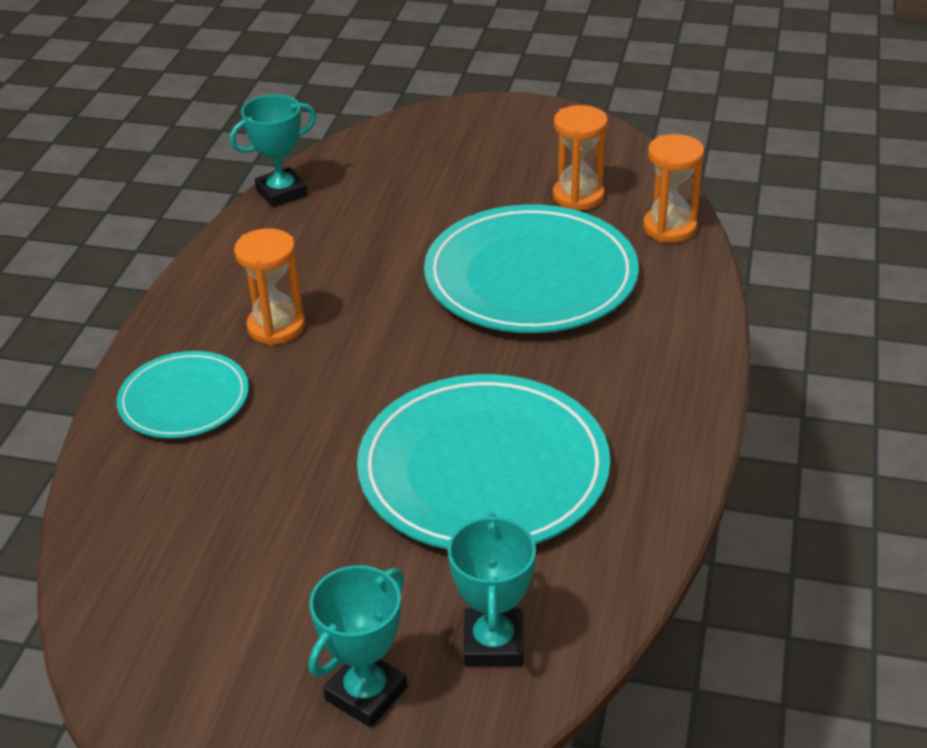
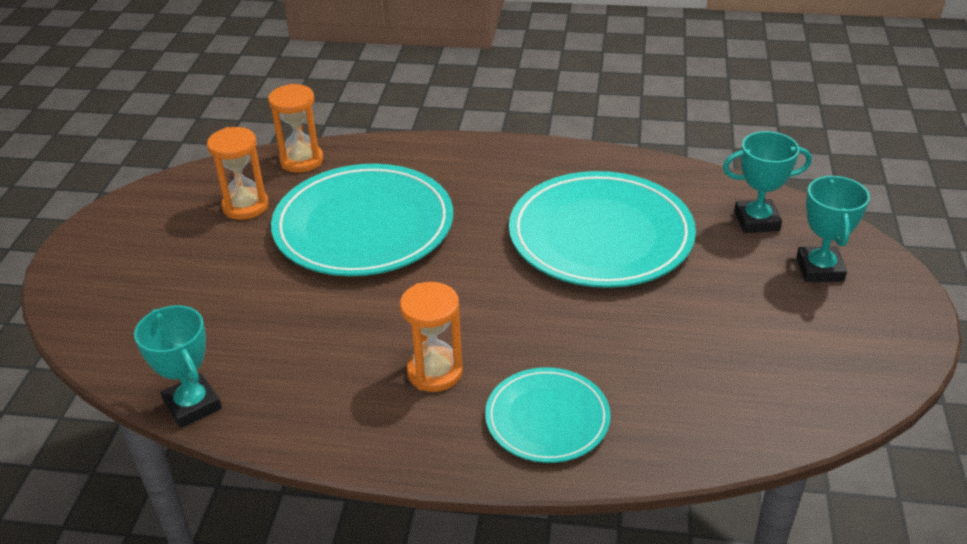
camera: 95 degrees left, 0 degrees up
turquoise trophy [309,565,408,727] -> turquoise trophy turned 60 degrees clockwise [796,175,870,282]

